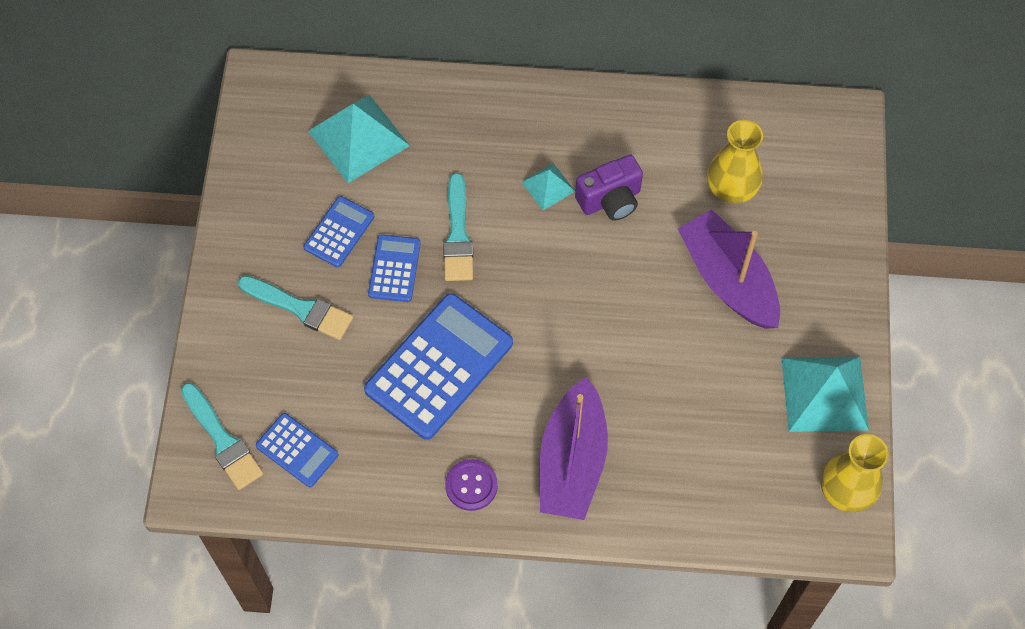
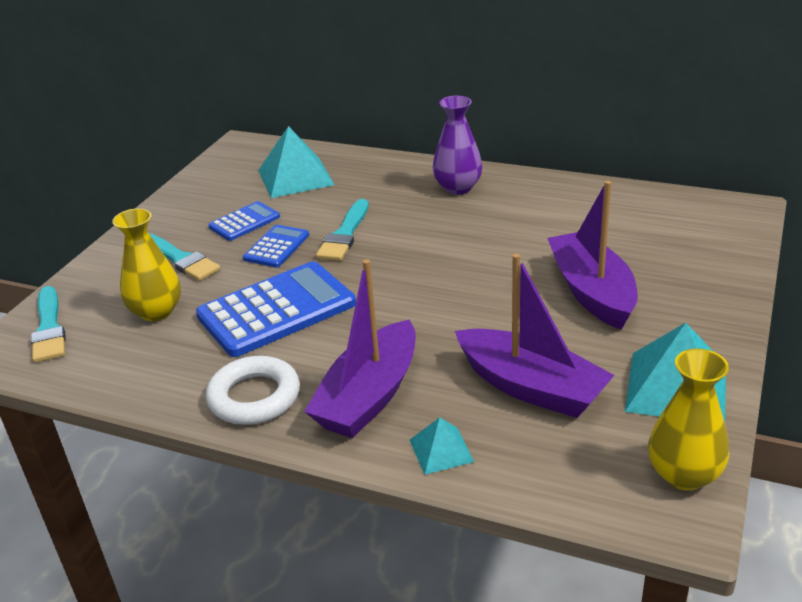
camera: 20 degrees right, 30 degrees down
blue calculator [256,413,339,487] -> none
purple button [445,459,498,511] -> white ring [206,356,300,425]
turquoise pyramid [522,163,575,210] -> turquoise pyramid moved to [410,417,474,475]
purple camera [575,154,643,221] -> none
yellow vase [707,120,763,203] -> yellow vase moved to [112,208,181,321]
none -> purple vase [433,96,482,195]
none -> purple boat [455,254,614,418]

